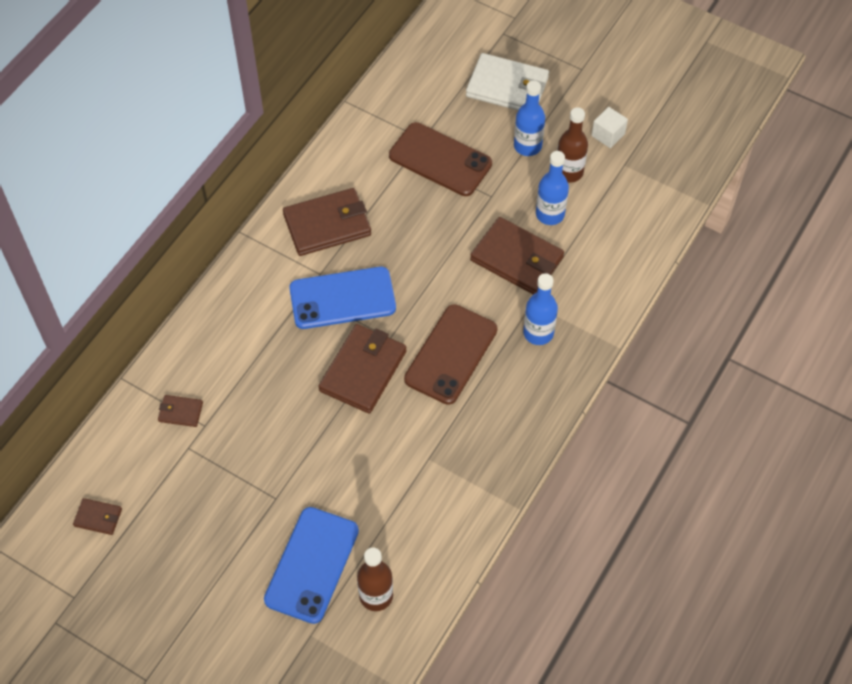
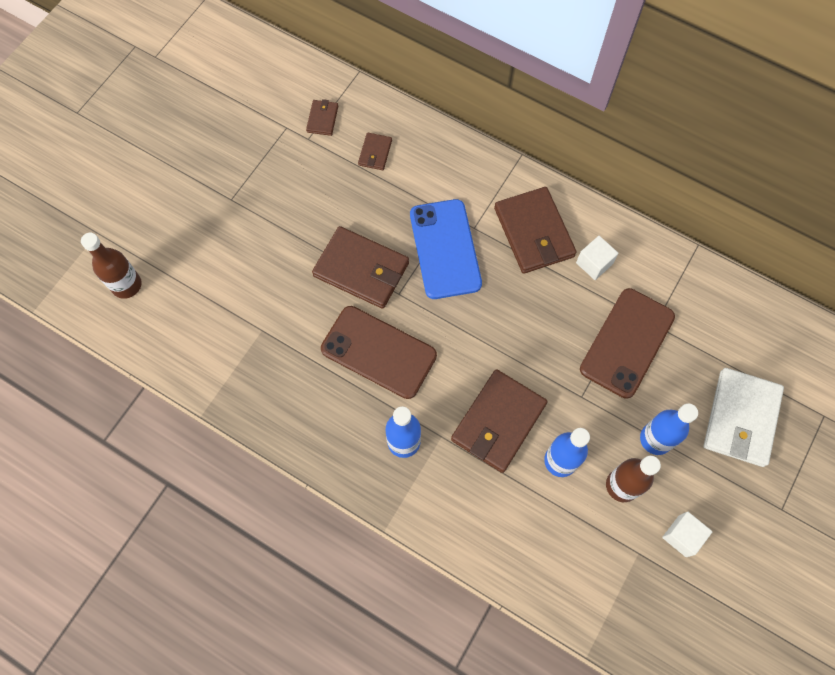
camera: 90 degrees right, 10 degrees up
brown wallet [73,498,122,535] -> brown wallet moved to [358,132,392,170]
blue phone [264,507,359,624] -> none
none -> white cube [576,236,619,280]

